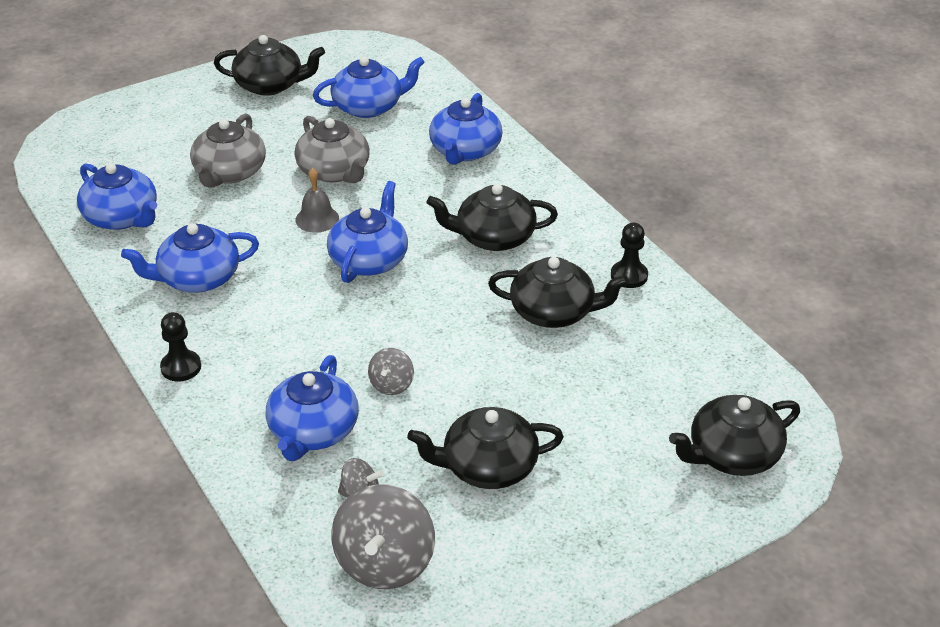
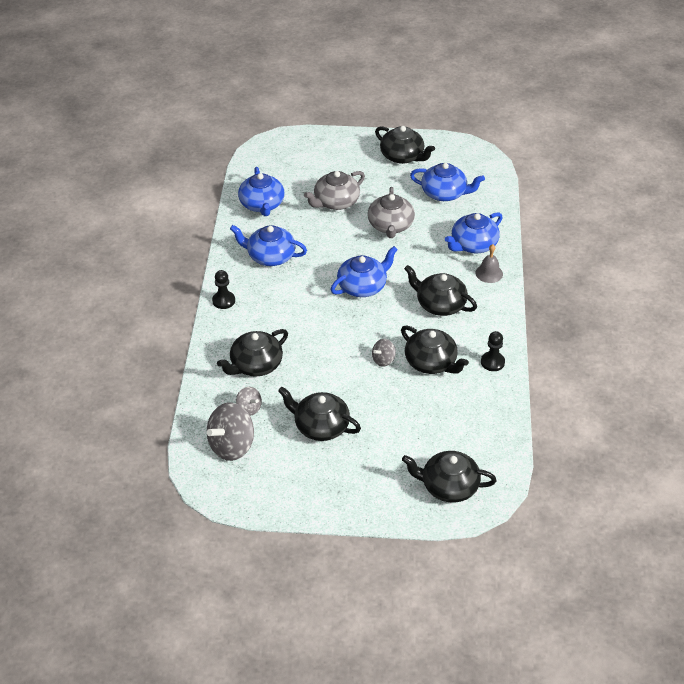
camera: 35 degrees right, 5 degrees up
blue teapot [266,355,359,461] -> black teapot [217,329,288,377]
grey bell [295,168,339,233] -> grey bell moved to [475,244,503,283]
grey spinning top [368,348,414,395] -> grey spinning top moved to [372,339,396,367]

